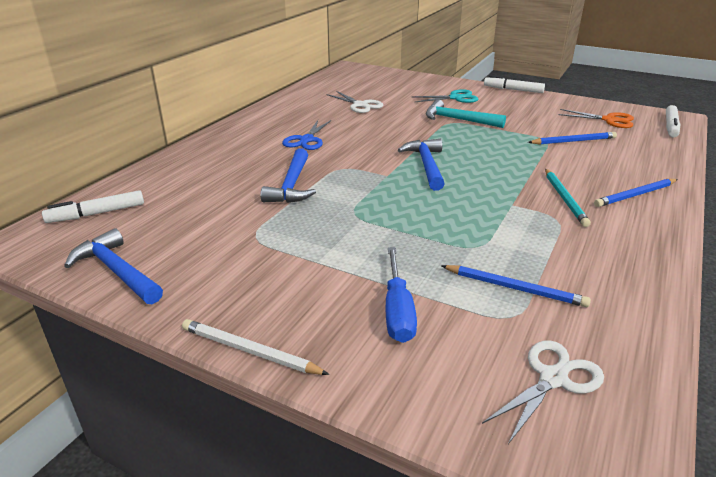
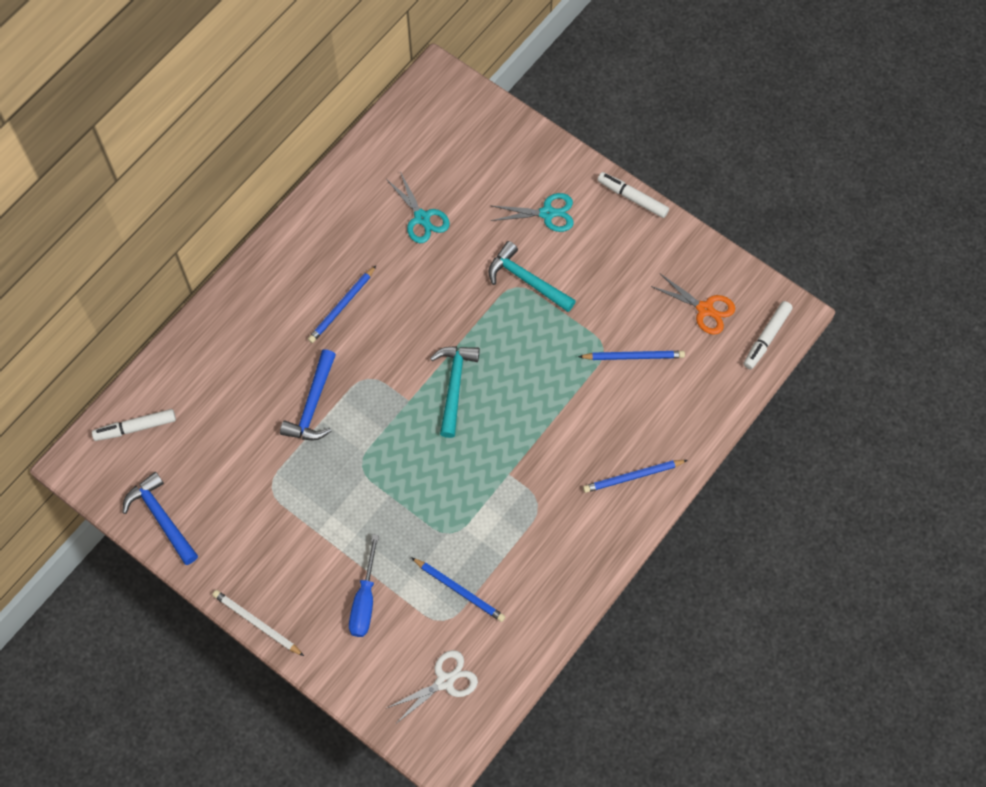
camera: 10 degrees right, 35 degrees up
blue scissors [282,120,331,150] -> blue pencil [308,266,376,343]
white scissors [326,91,384,113] -> turquoise scissors [386,171,450,243]
blue hammer [398,139,445,191] -> turquoise hammer [430,346,480,438]
turquoise pencil [545,169,591,227] -> none

